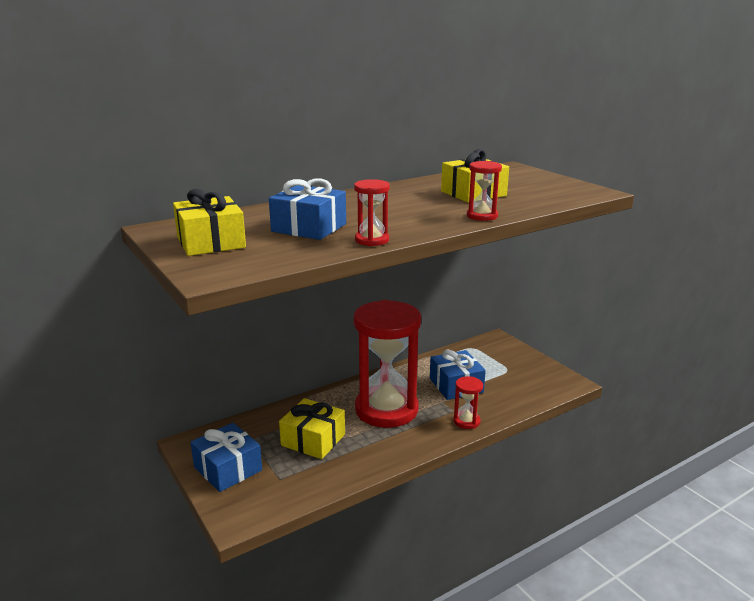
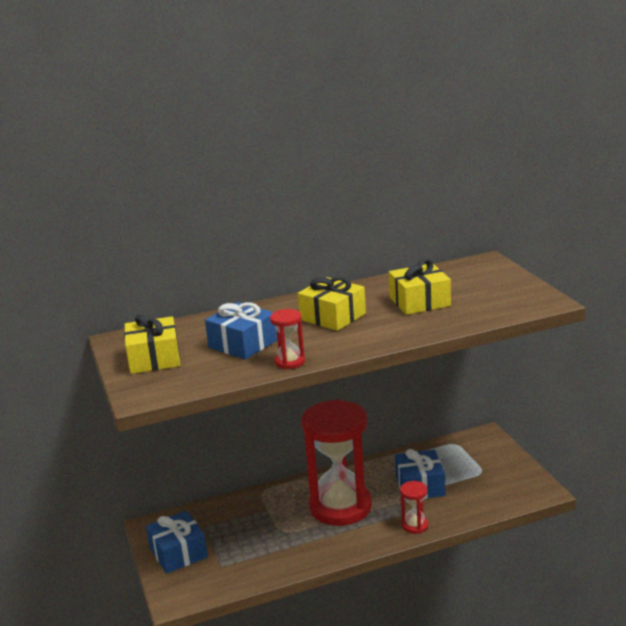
camera: 15 degrees right, 0 degrees up
yellow gift [279,398,345,459] -> yellow gift moved to [298,277,366,331]
red hourglass [467,161,502,221] -> none

